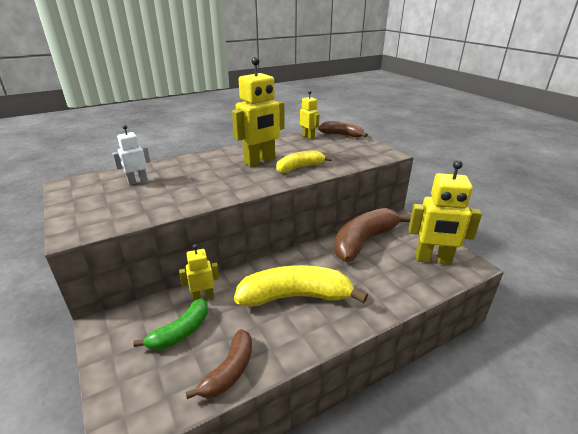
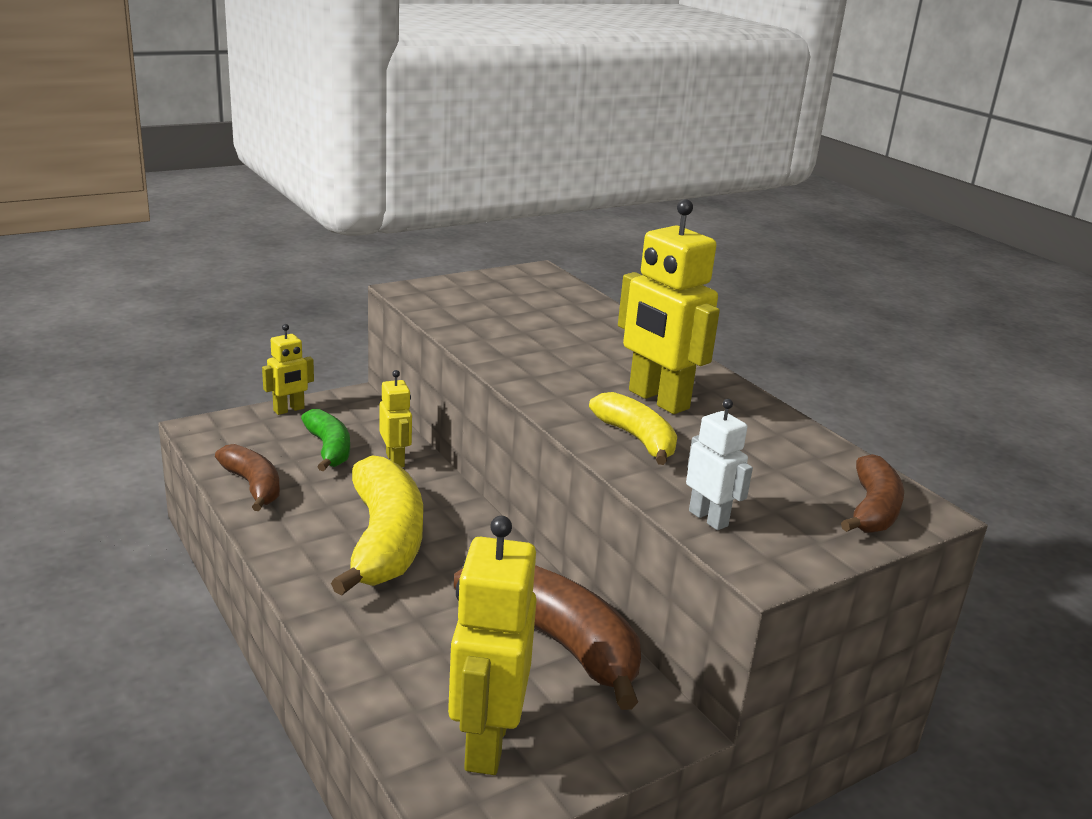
camera: 85 degrees right, 5 degrees down
white robot [112,125,150,185] -> white robot moved to [686,399,753,530]
green banana [133,298,208,350] -> green banana turned 150 degrees counterclockwise [301,409,350,471]
brown banana [185,329,252,399] -> brown banana turned 150 degrees counterclockwise [215,444,280,511]
yellow robot [300,91,319,140] -> yellow robot moved to [262,324,314,415]

